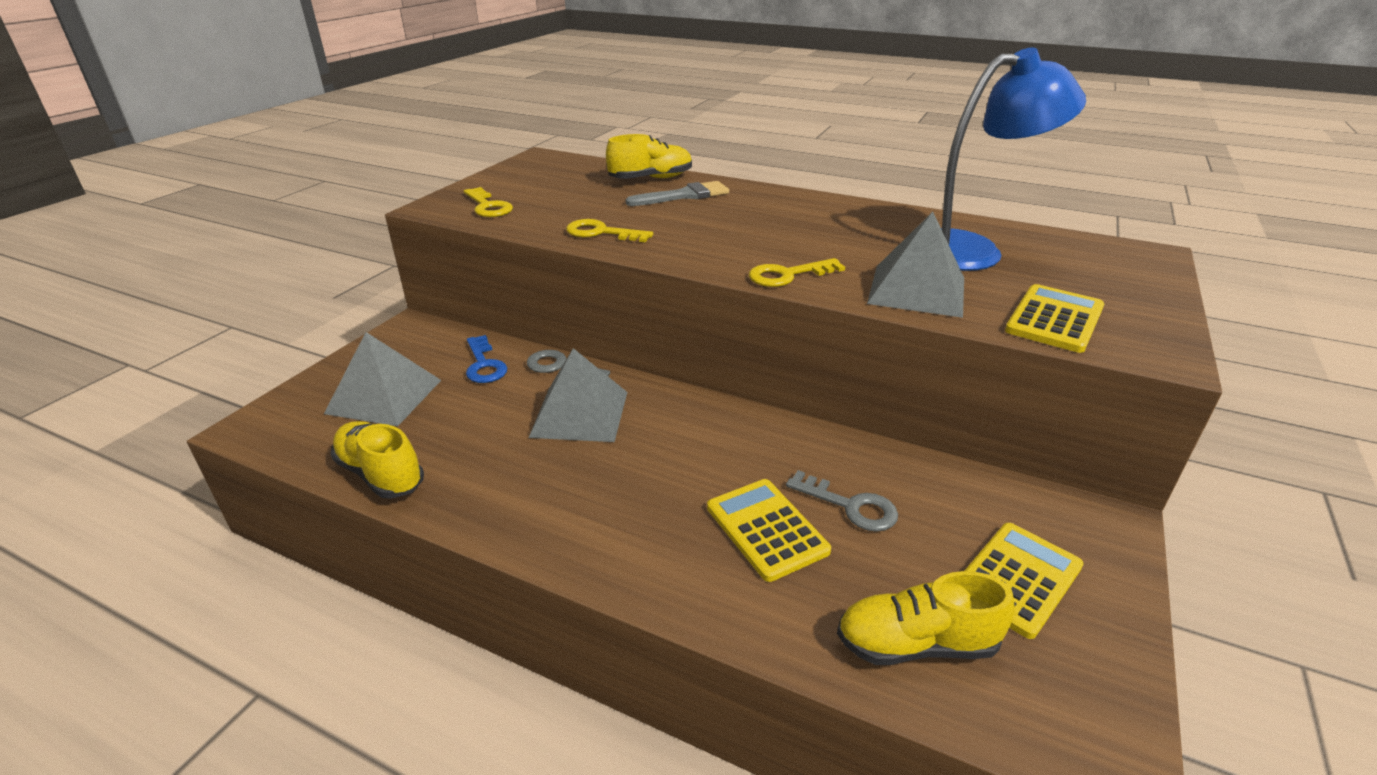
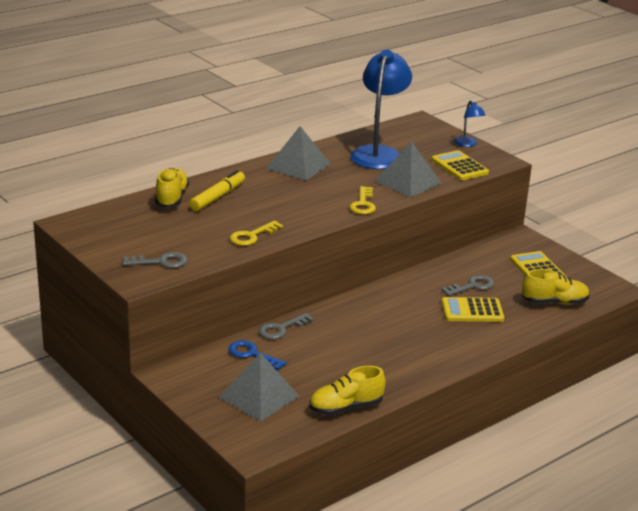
camera: 65 degrees left, 5 degrees down
yellow key [464,187,513,217] -> grey key [122,252,188,268]
blue key [466,335,507,383] -> blue key turned 150 degrees counterclockwise [229,340,287,370]
grey pyramid [529,348,627,442] -> grey pyramid moved to [266,126,331,181]
grey brush [626,181,729,206] -> yellow marker [189,170,245,211]
yellow shoe [837,571,1015,665] -> yellow shoe turned 120 degrees counterclockwise [522,269,590,305]
none -> blue lamp [454,100,486,147]

